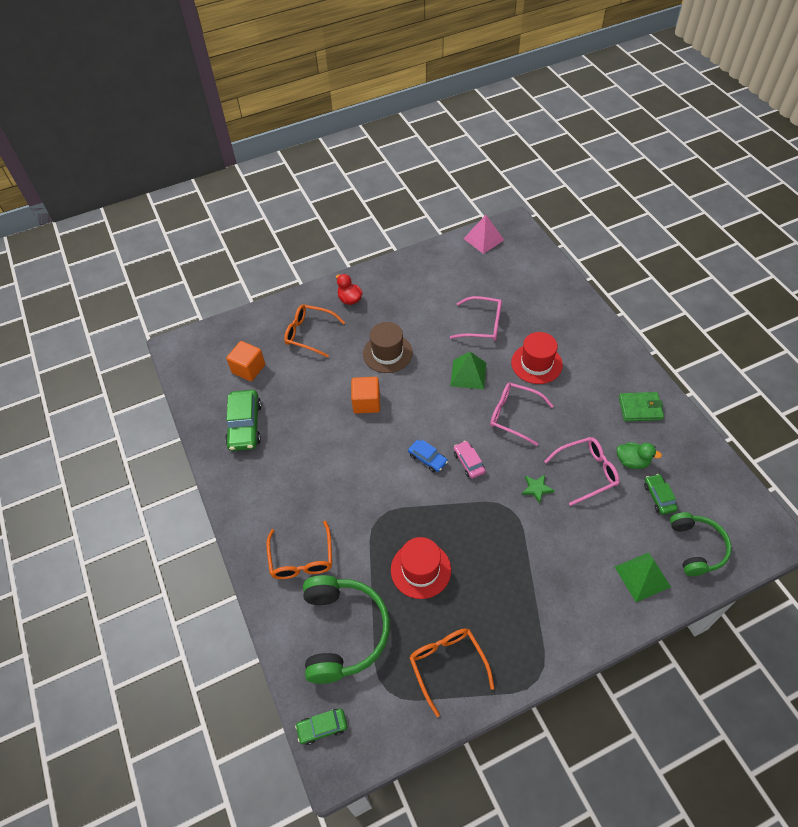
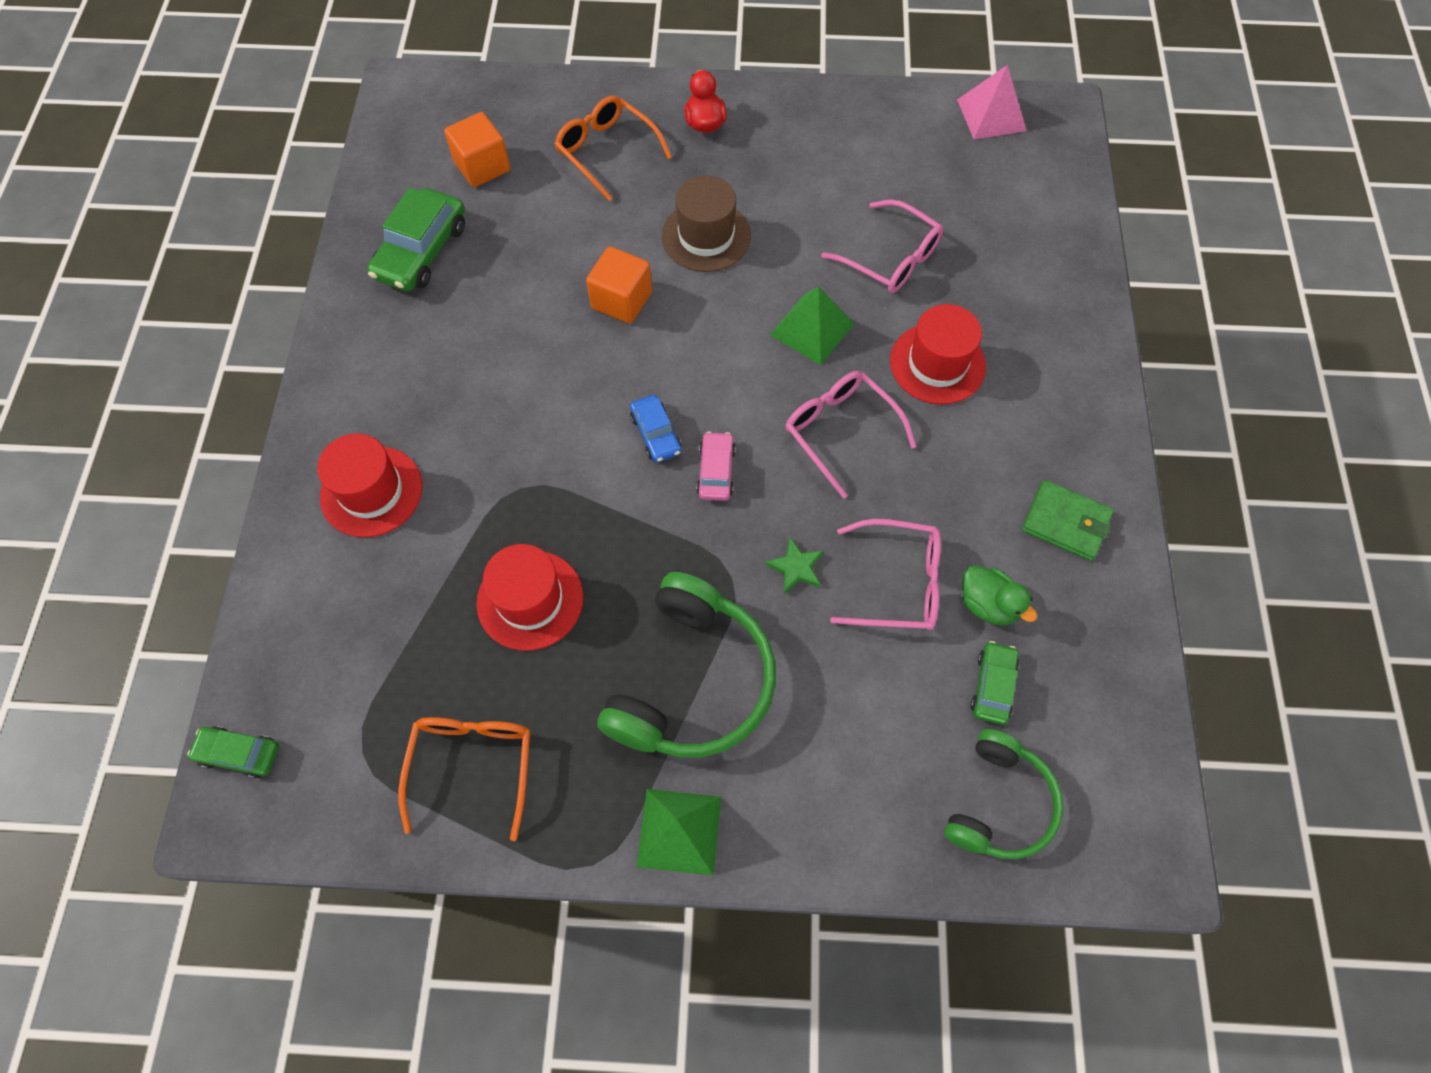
camera: 25 degrees right, 10 degrees up
orange glasses [266,521,332,579] -> red hat [317,434,423,537]
green headphones [303,575,390,684] -> green headphones moved to [597,572,776,758]
green pyramid [615,552,671,602] -> green pyramid moved to [636,789,721,876]

